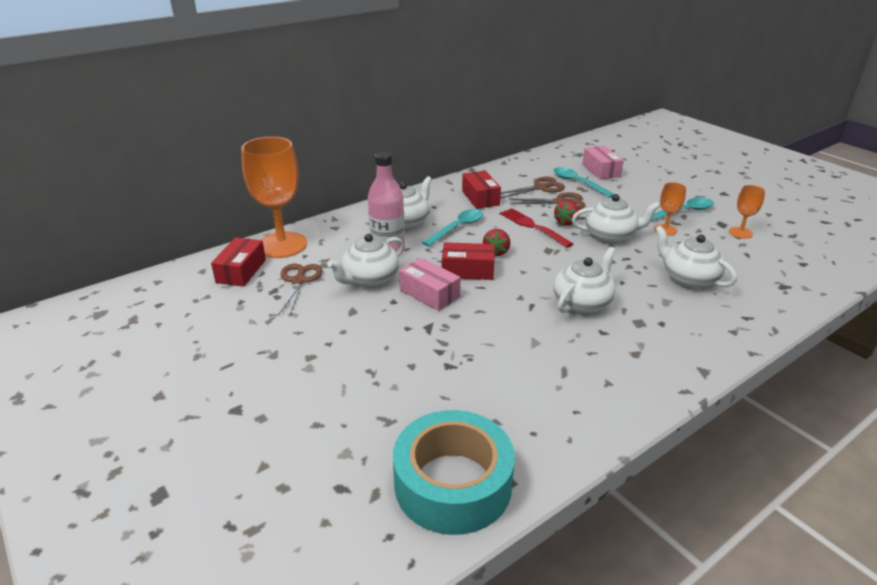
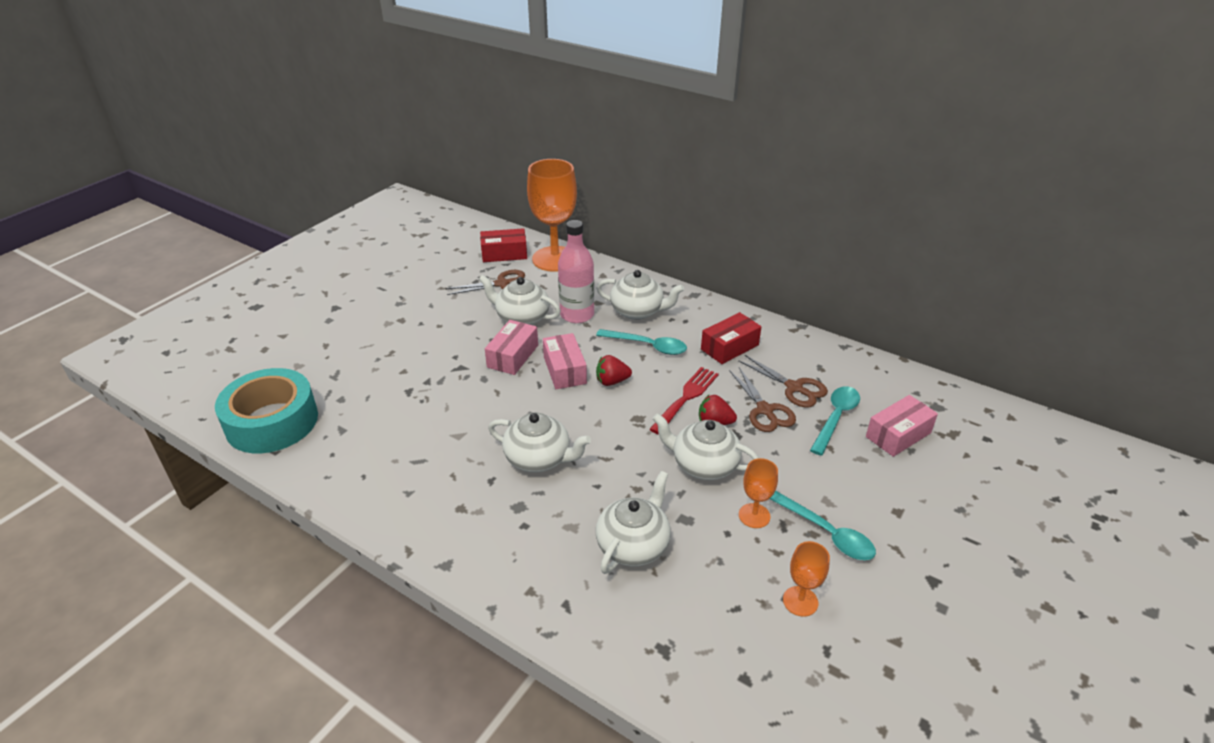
camera: 70 degrees right, 5 degrees up
red box [442,242,495,280] -> pink box [543,333,587,389]
white teapot [572,194,660,243] -> white teapot turned 135 degrees clockwise [652,413,759,480]

